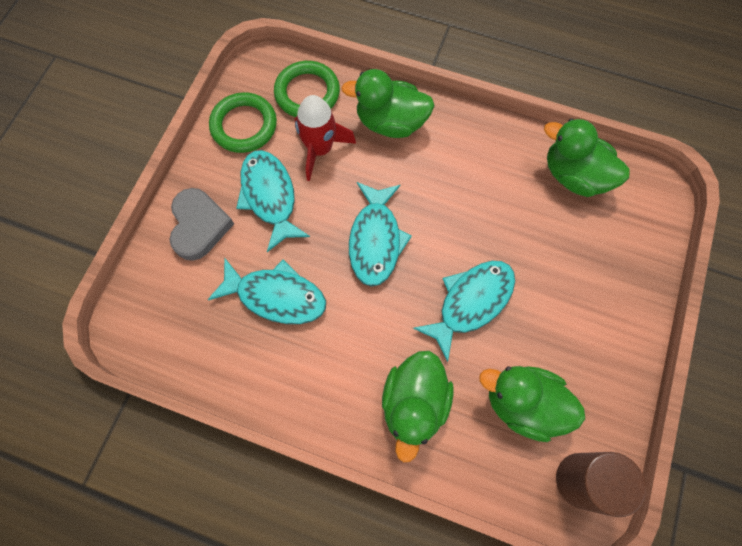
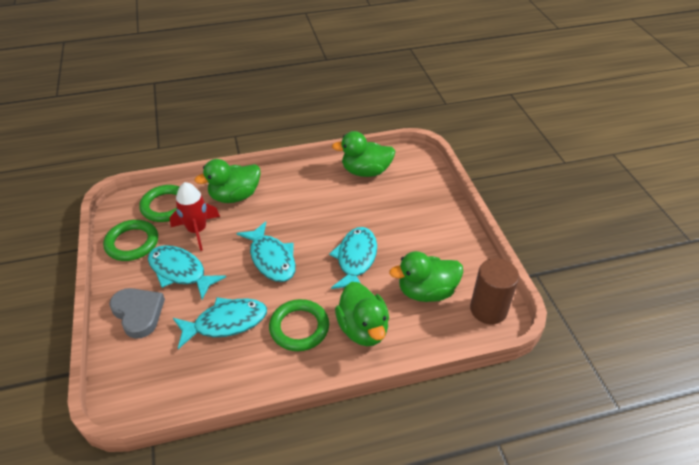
camera: 35 degrees left, 25 degrees down
none -> green ring [269,299,329,351]

